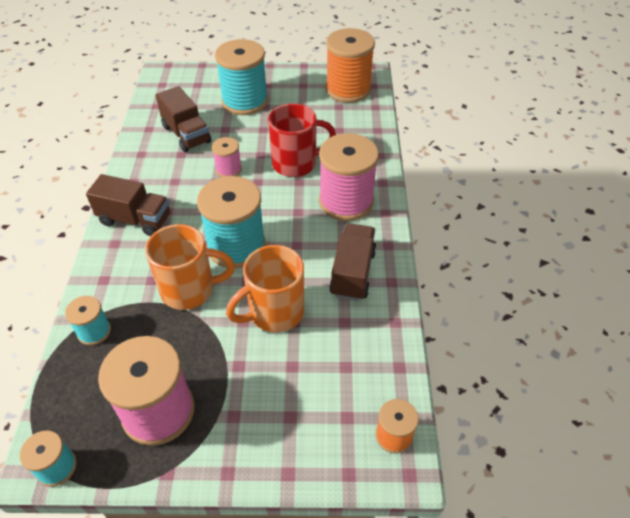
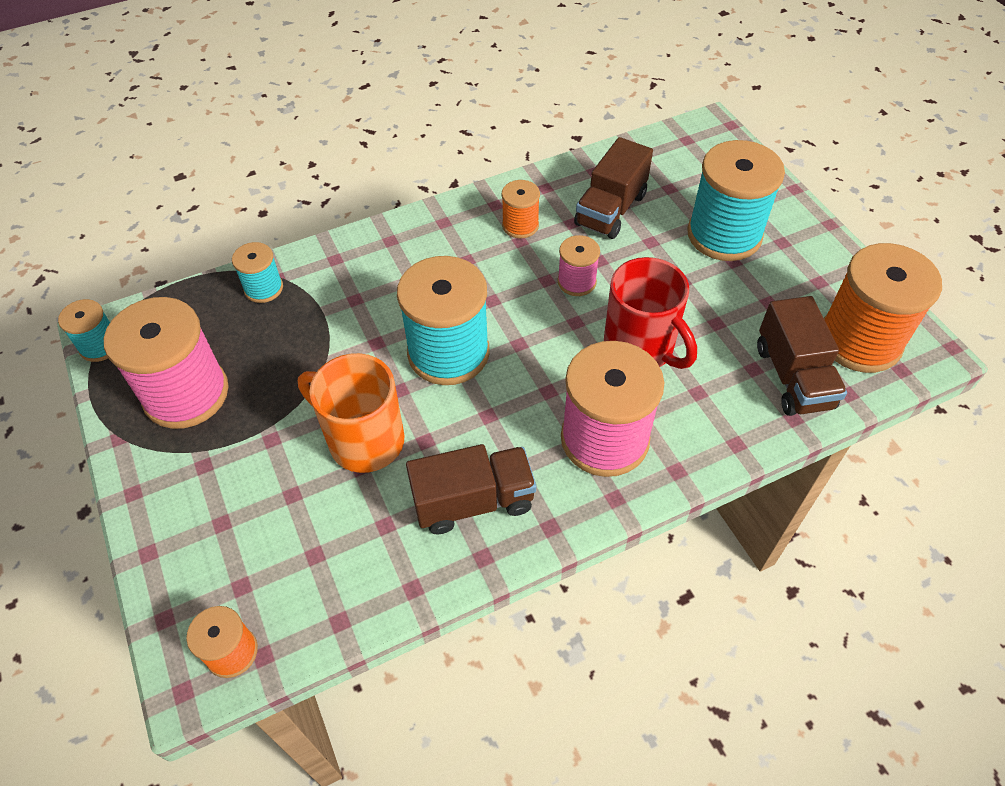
camera: 65 degrees right, 5 degrees up
brown truck [86,174,170,236] -> brown truck moved to [757,296,847,416]
orange mug [145,224,235,310] -> none
none -> orange spool [502,180,540,238]

